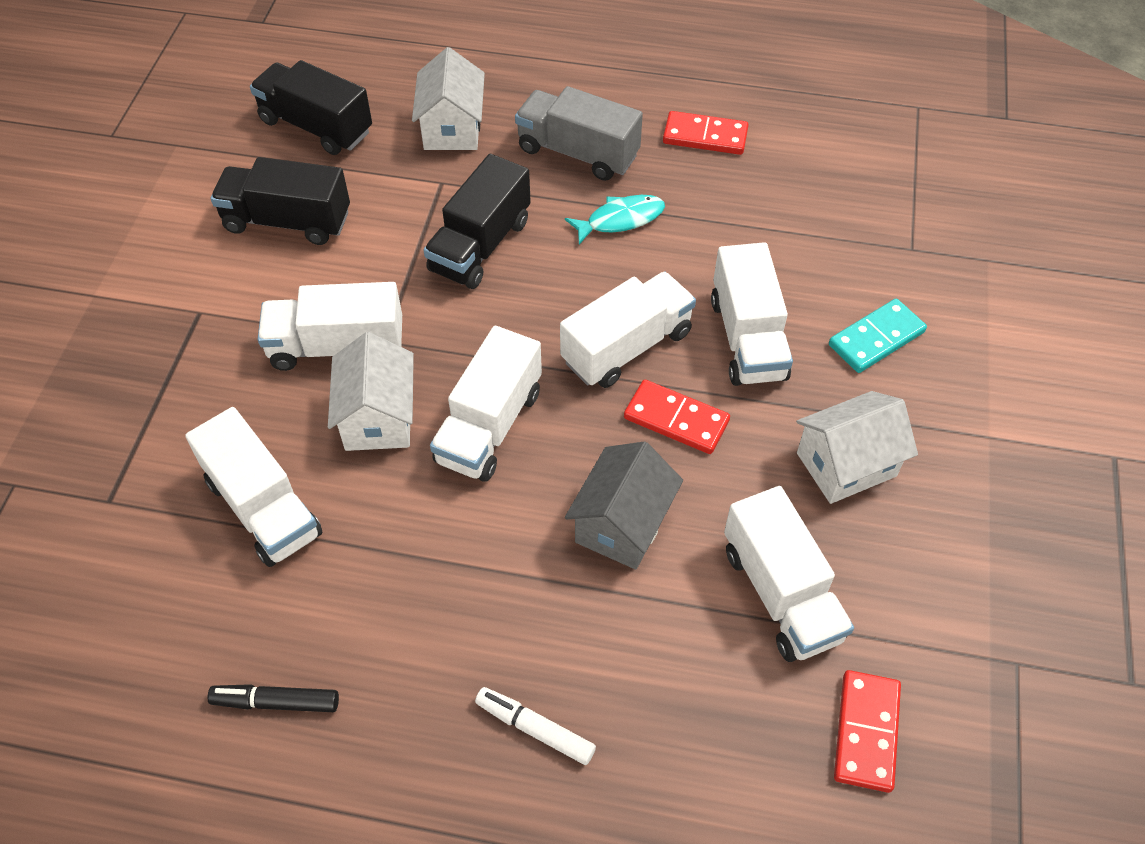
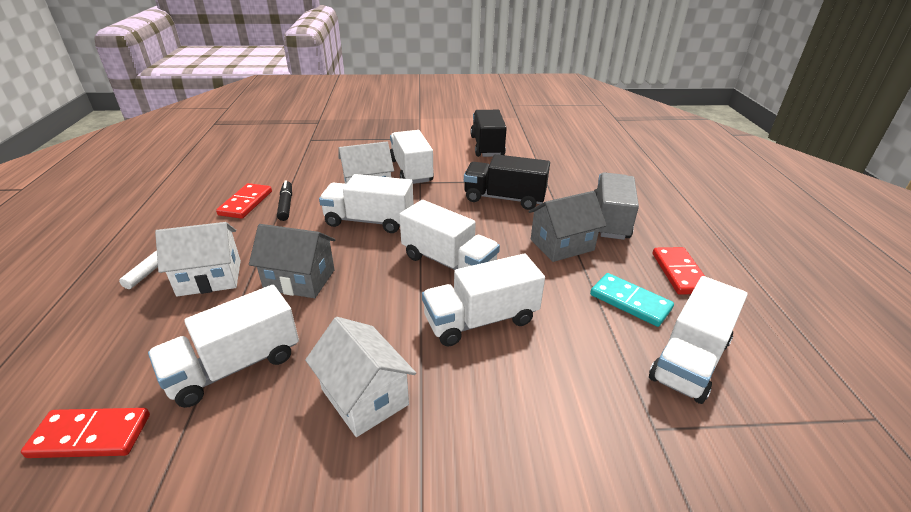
camera: 75 degrees right, 20 degrees down
white truck [185,407,323,567] -> white truck moved to [649,276,748,404]
black marker [207,684,339,712] -> black marker moved to [277,181,292,221]
black truck [250,60,372,155] -> none
white house [412,47,485,150] -> white house moved to [155,222,241,297]
turquoise fish [565,195,665,245] -> grey house [528,191,607,262]
red domino [624,380,730,454] -> red domino moved to [216,183,272,219]
turquoise domino [829,299,927,373] -> turquoise domino moved to [590,273,674,327]

